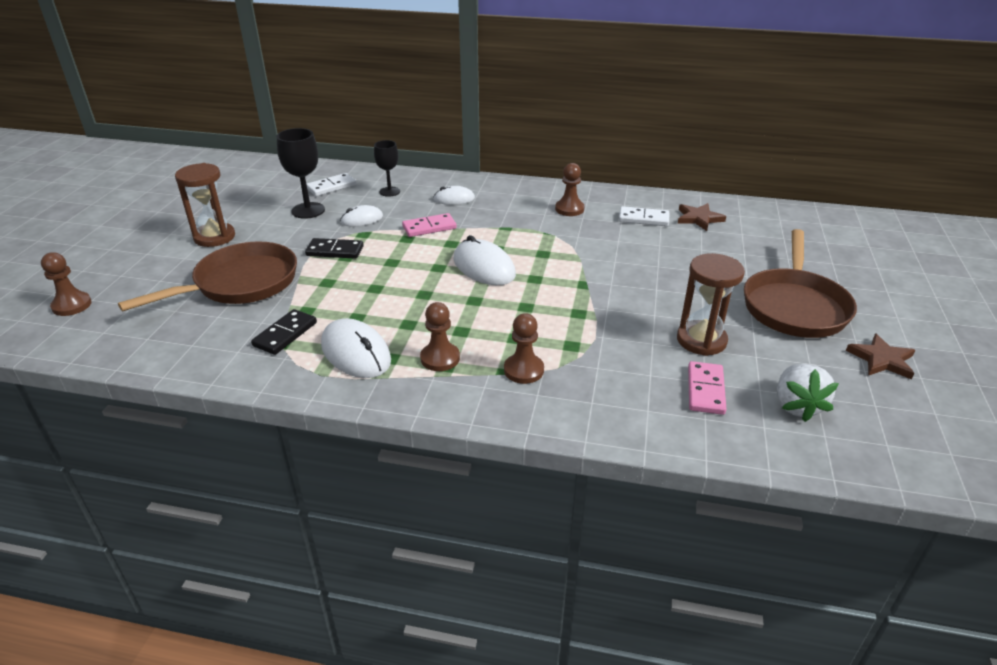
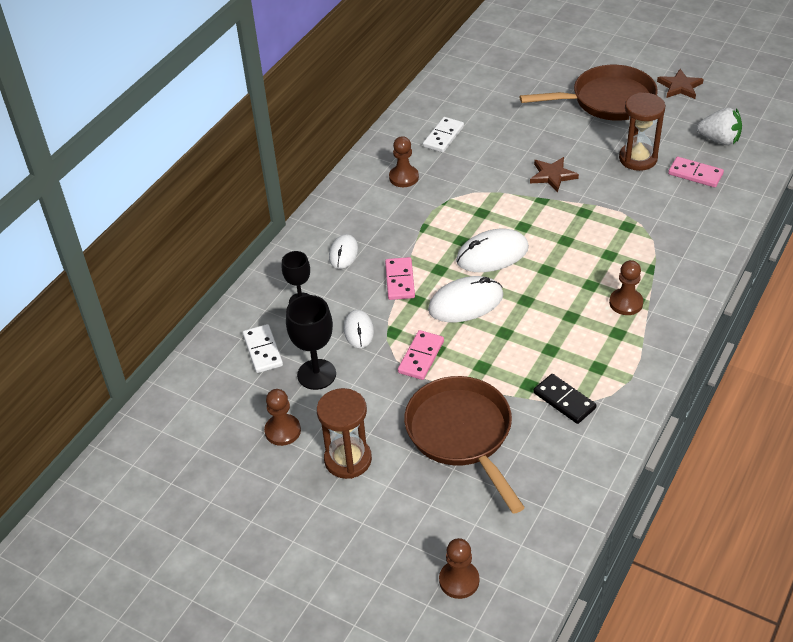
camera: 70 degrees left, 10 degrees up
black domino [305,238,364,259] -> pink domino [398,330,444,380]
white mouse [321,318,391,378] -> white mouse moved to [428,276,503,322]
brown pawn [504,313,544,384] -> brown pawn moved to [264,389,301,446]
brown star [678,203,726,231] -> brown star moved to [530,157,579,193]
brown pan [744,229,857,338] -> brown pan turned 45 degrees counterclockwise [520,65,658,121]

